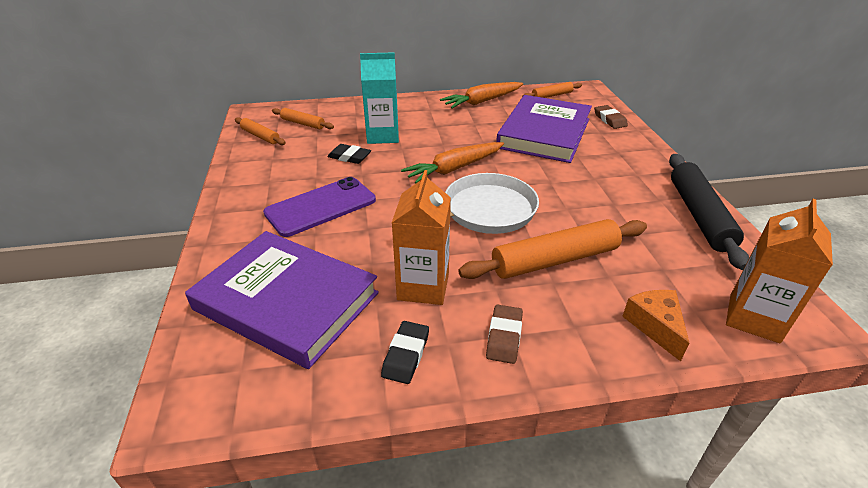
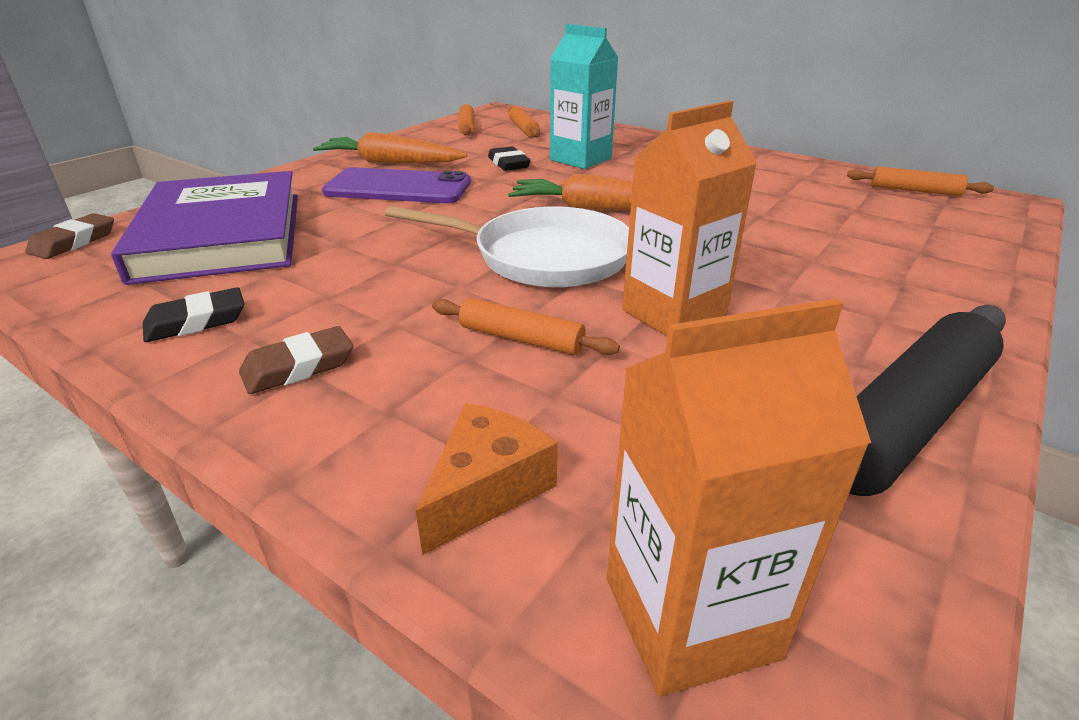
camera: 45 degrees right, 5 degrees down
orange carton [392,170,451,305] -> orange carton moved to [622,101,757,336]
orange carrot [440,82,523,109] -> orange carrot moved to [313,132,467,164]
orange rolling pin [458,219,647,279] -> orange rolling pin [432,298,620,355], size x0.53
purple book [496,95,592,163] -> none
brown eraser [594,105,628,129] -> brown eraser moved to [26,213,114,259]

